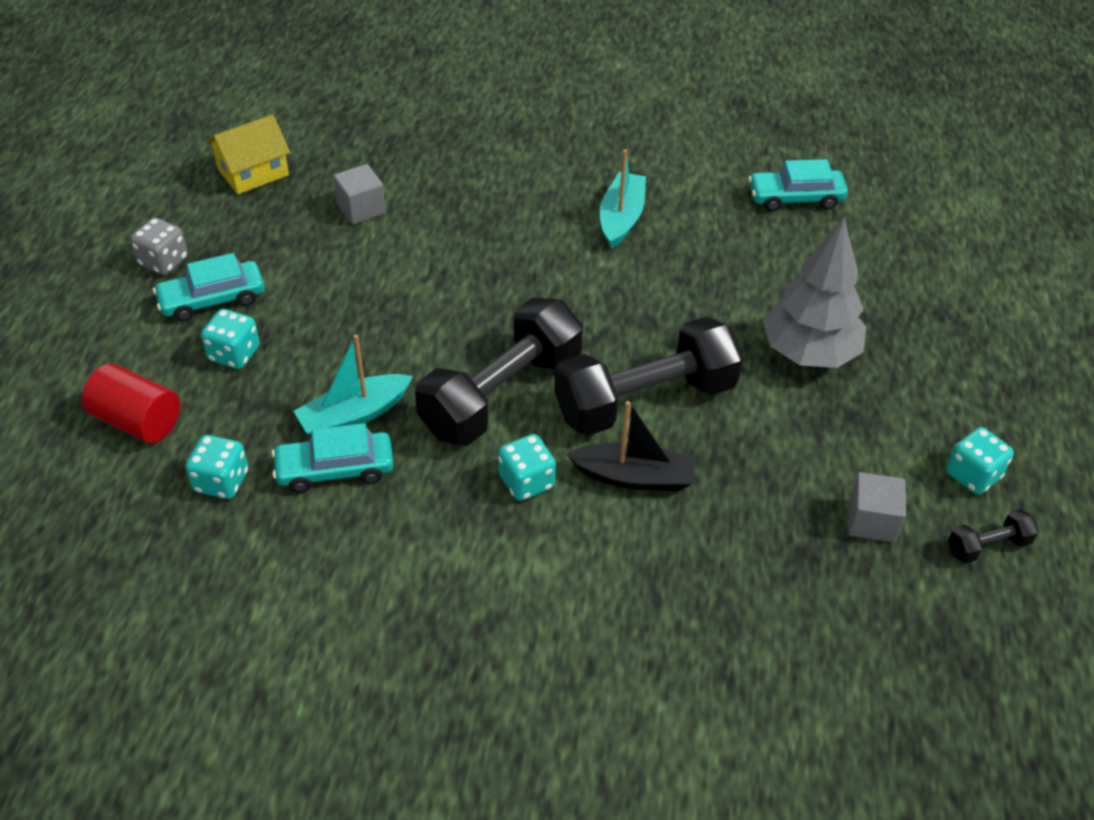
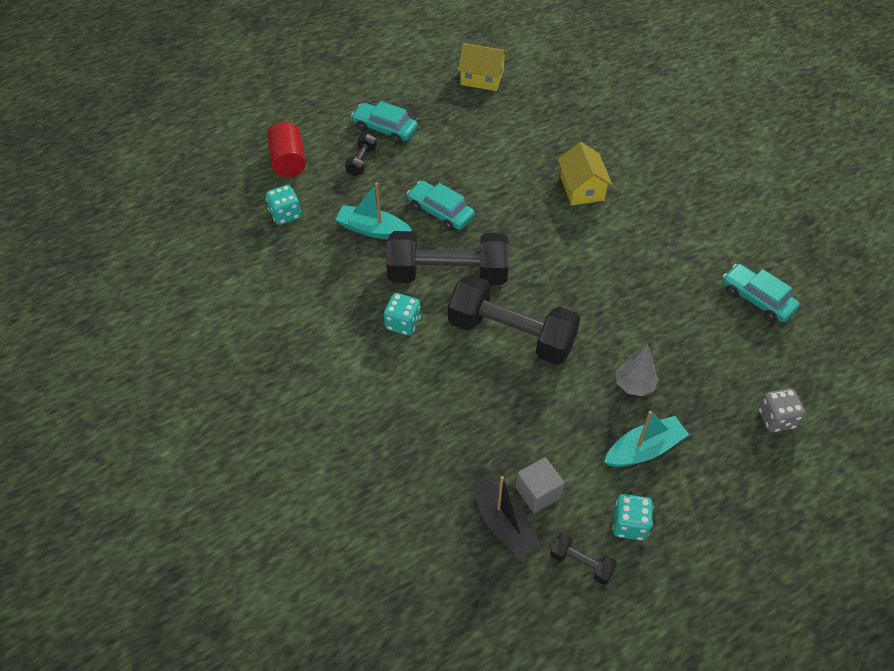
camera: 50 degrees right, 5 degrees up
grey dice [130,218,188,275] -> grey dice moved to [759,389,805,432]
turquoise dice [201,309,260,369] -> black dumbbell [345,133,377,176]
turquoise car [272,423,394,493] -> turquoise car moved to [407,181,475,231]
grey cube [333,164,386,225] -> none
black boat [567,401,695,491] -> black boat moved to [474,476,542,559]
turquoise boat [600,149,646,249] -> turquoise boat moved to [604,411,689,467]
grey tree [762,218,866,368] -> grey tree [616,344,658,396], size x0.55
none -> yellow house [558,142,613,205]

